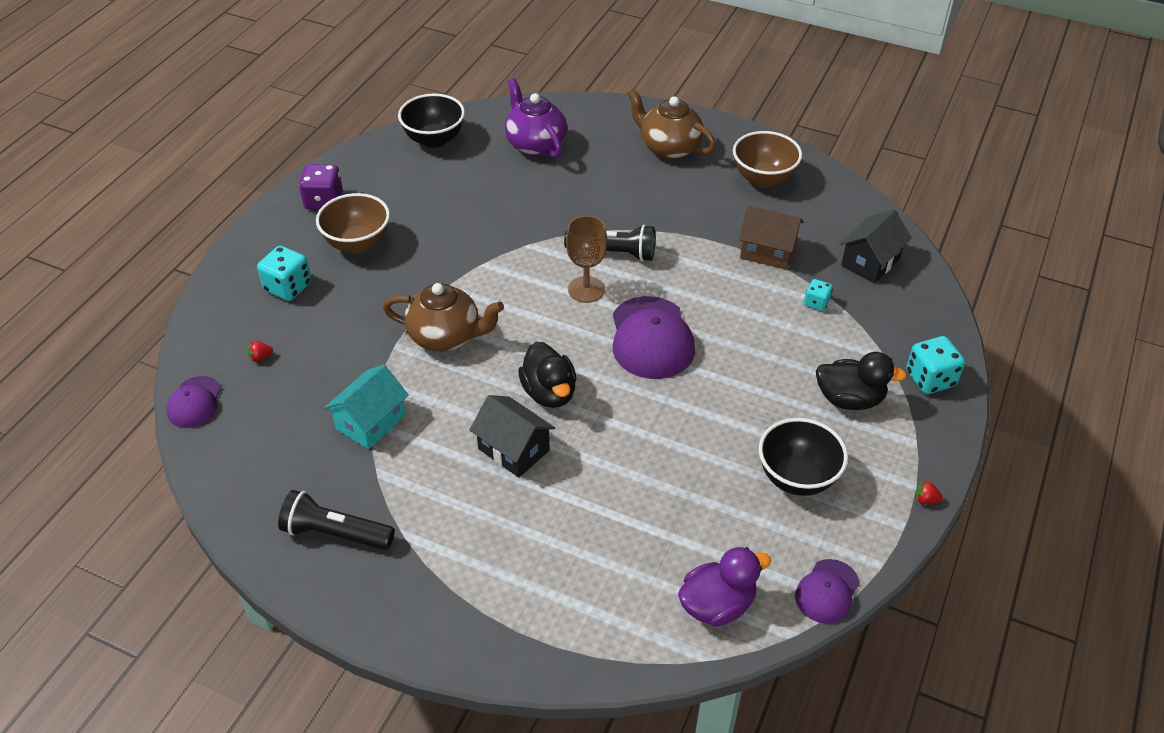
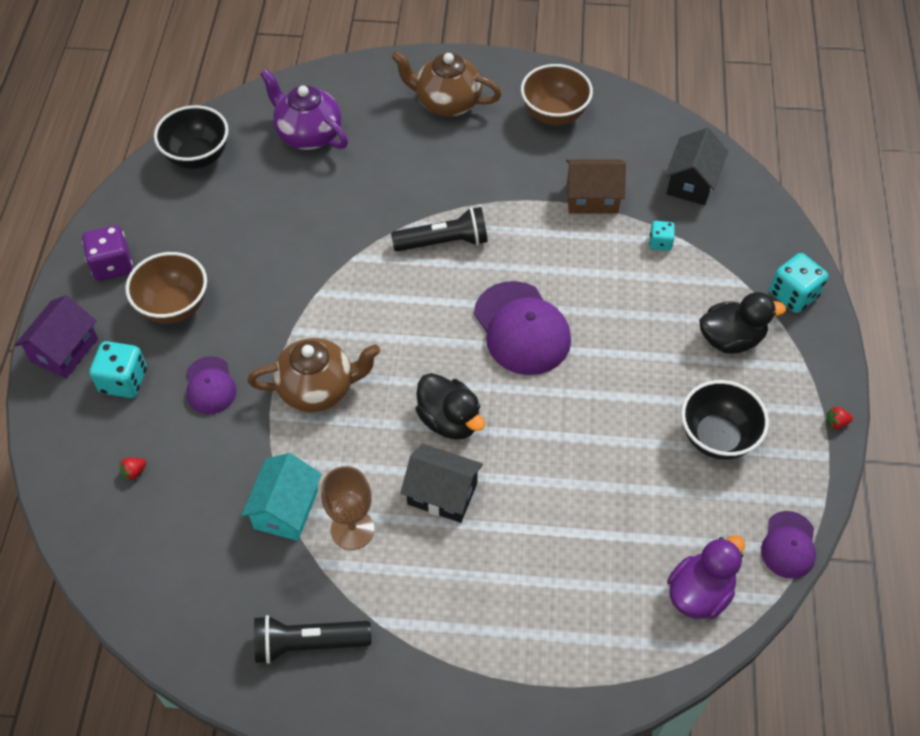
camera: 20 degrees left, 10 degrees up
purple cap [166,376,221,428] -> purple cap moved to [186,356,236,414]
brown goblet [566,216,607,303] -> brown goblet moved to [321,466,374,550]
none -> purple house [15,295,98,378]

